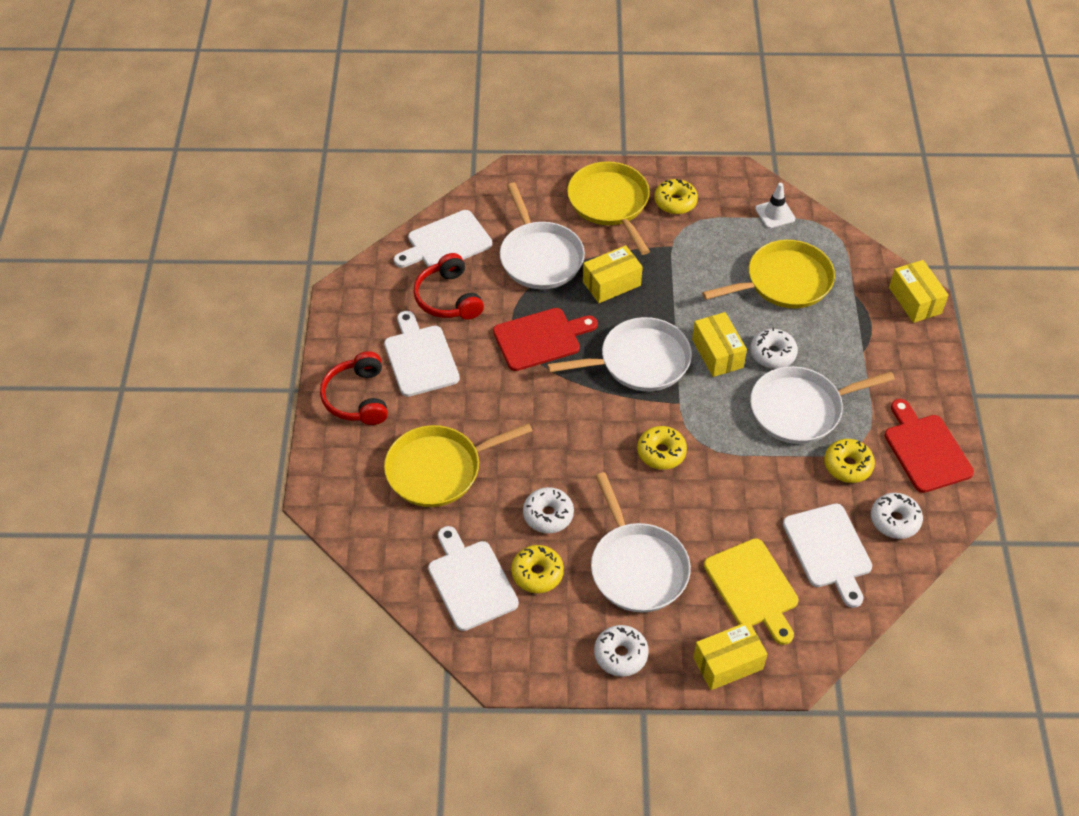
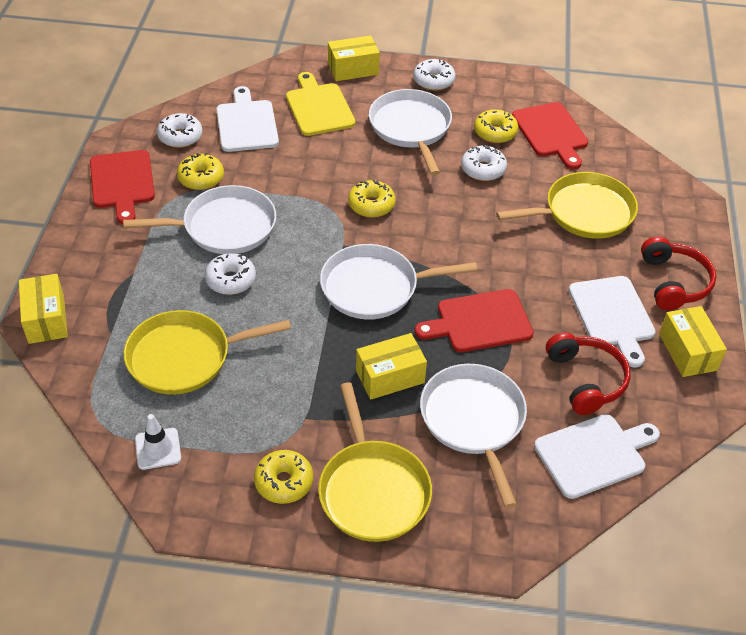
camera: 175 degrees left, 5 degrees down
white cutting board [428,526,519,631] -> red cutting board [512,102,588,169]
yellow box [692,312,747,377] -> yellow box moved to [659,306,727,377]

